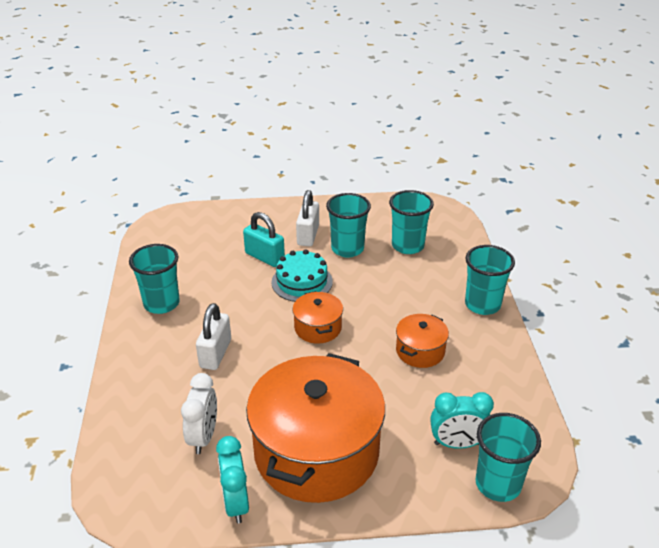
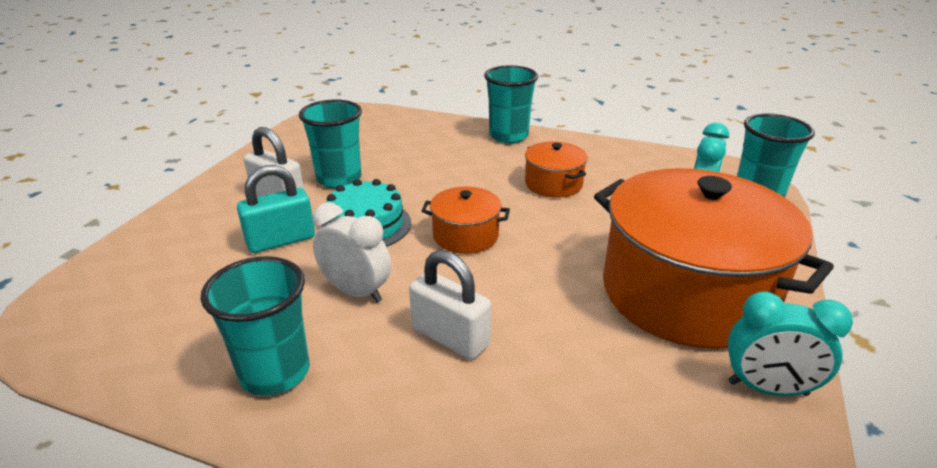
camera: 65 degrees left, 5 degrees down
white clock [181,373,217,454] -> white clock moved to [313,202,391,302]
turquoise cup [389,190,434,254] -> none

